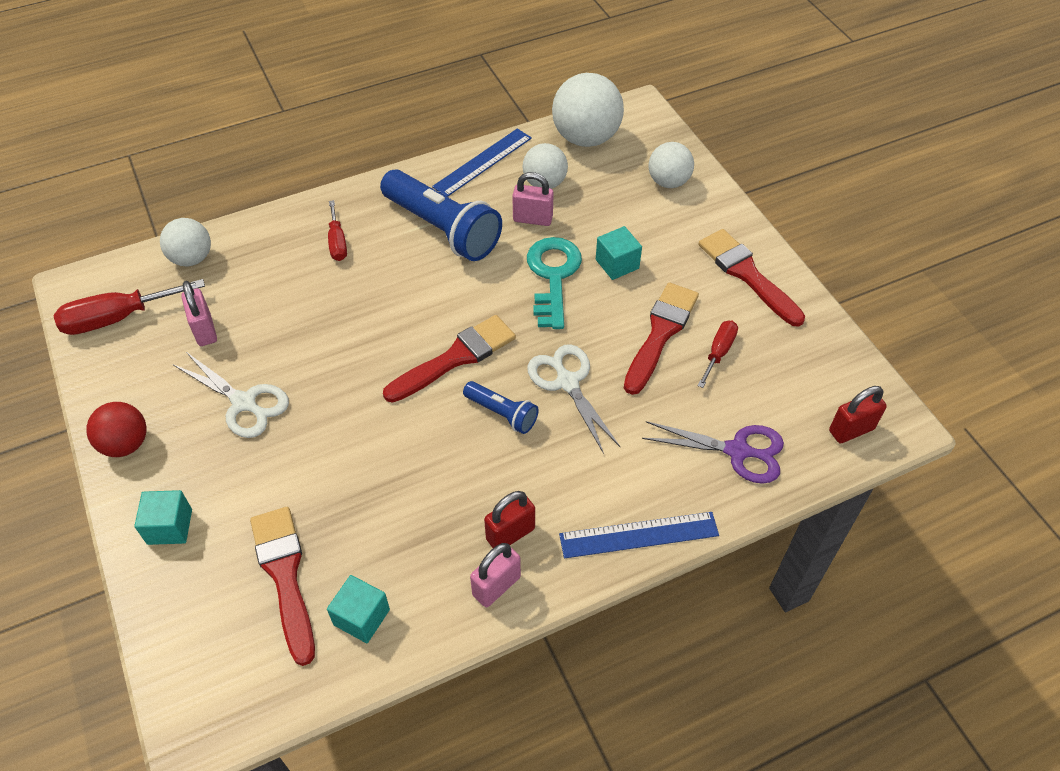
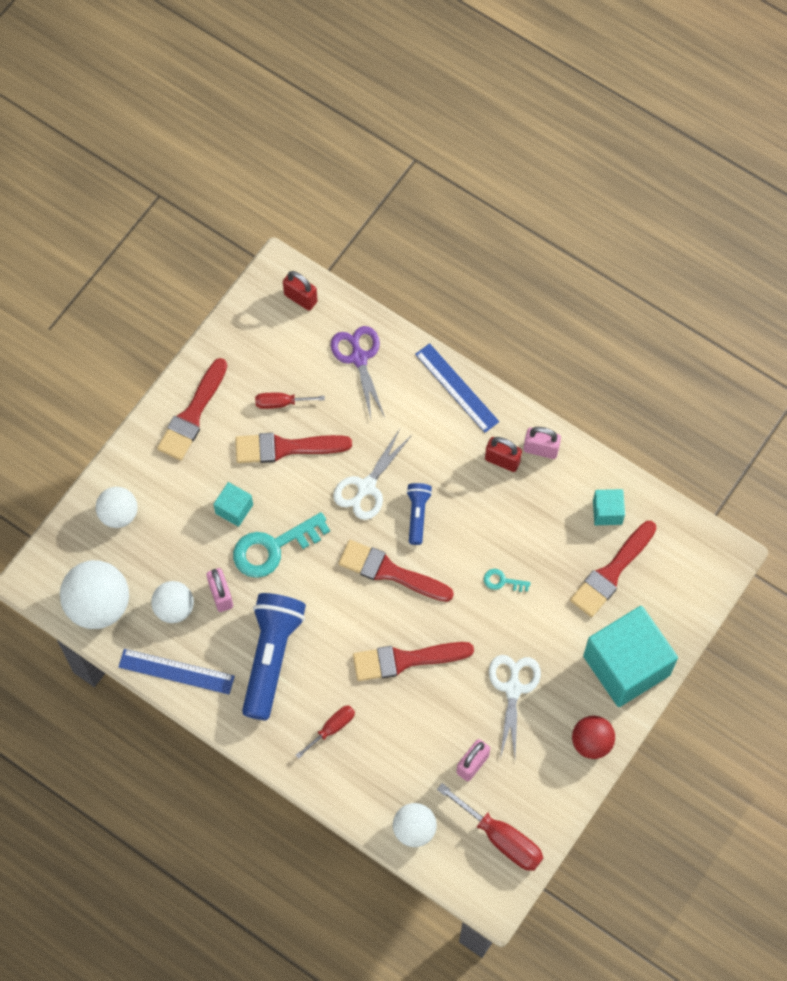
camera: 120 degrees left, 15 degrees up
turquoise cube [134,490,192,545] -> turquoise cube [583,606,678,707], size x2.23
none -> red brush [353,642,474,681]
none -> turquoise key [484,569,531,592]

